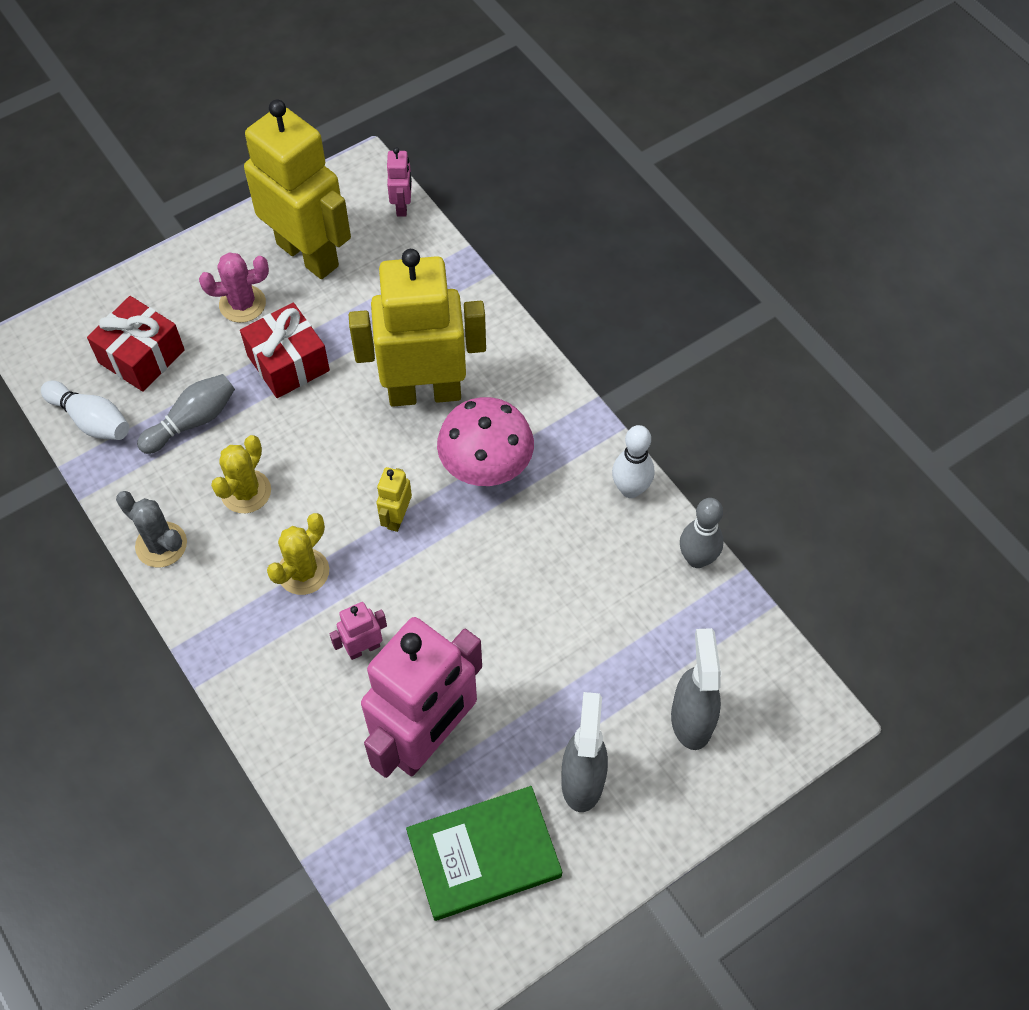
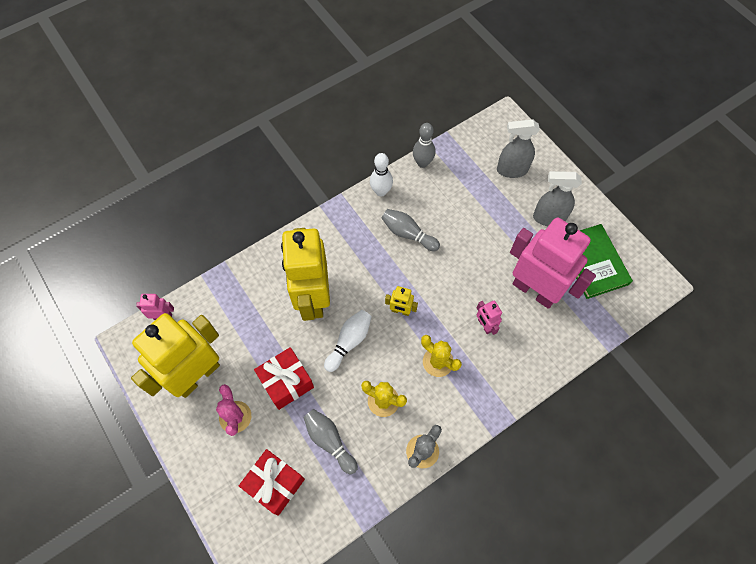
camera: 90 degrees left, 5 degrees up
white bowling pin [41,381,129,440] -> white bowling pin moved to [324,310,372,372]
pink mushroom [437,397,534,486] -> none
none -> grey bowling pin [382,209,440,251]

